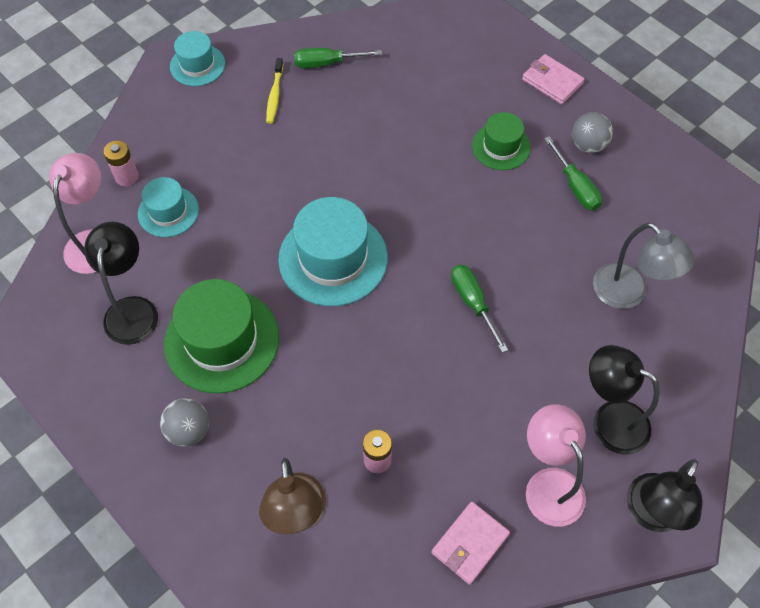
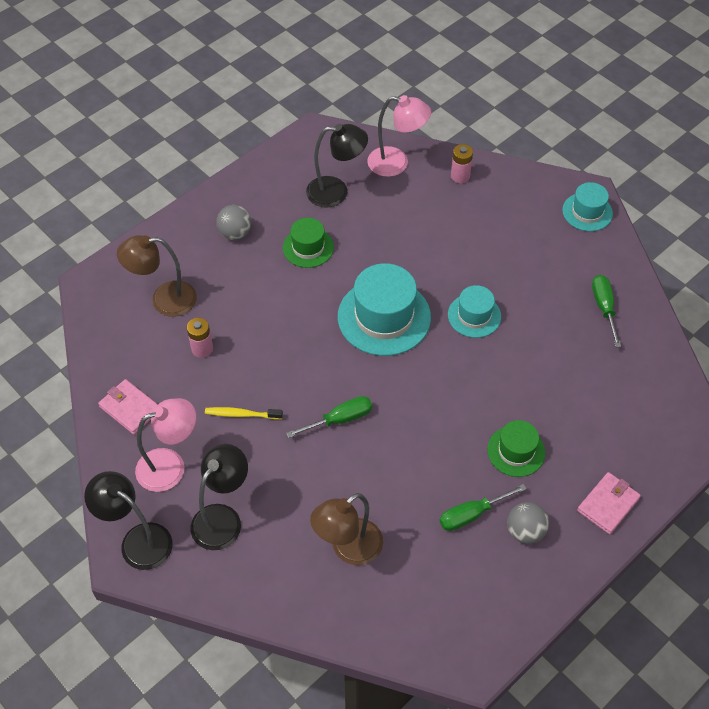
camera: 90 degrees right, 5 degrees down
turquoise hat [138,177,199,237] -> turquoise hat moved to [448,285,501,338]
green hat [164,279,279,393] -> green hat [283,218,334,268], size x0.57
yellow toothbrush [266,58,283,124] -> yellow toothbrush moved to [205,407,283,419]
grey lamp [593,223,695,309] -> brown lamp [310,493,383,565]

